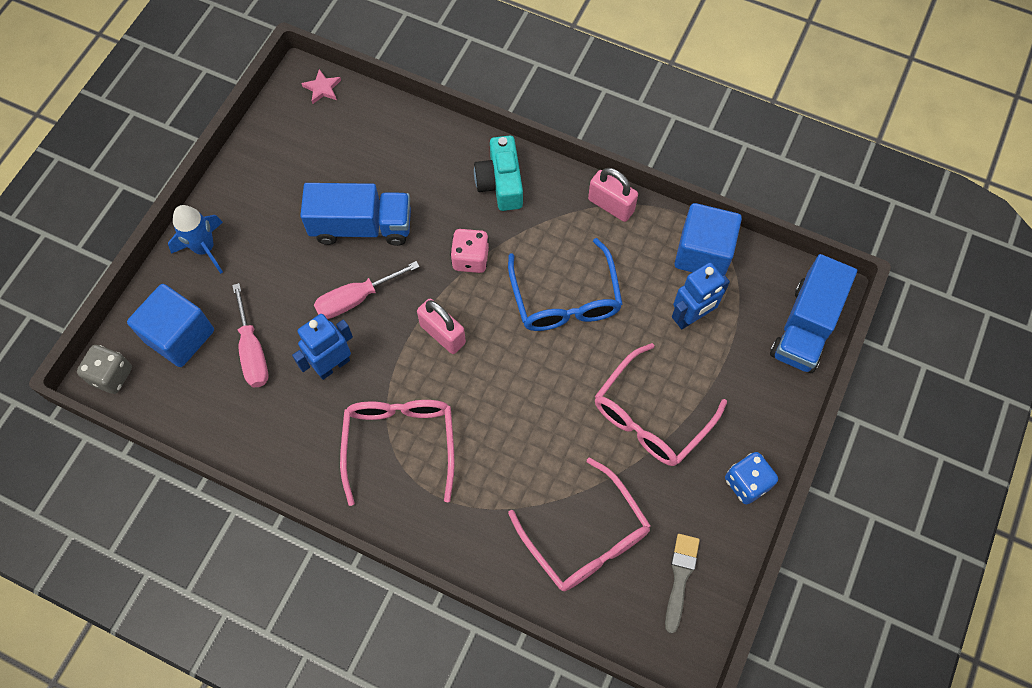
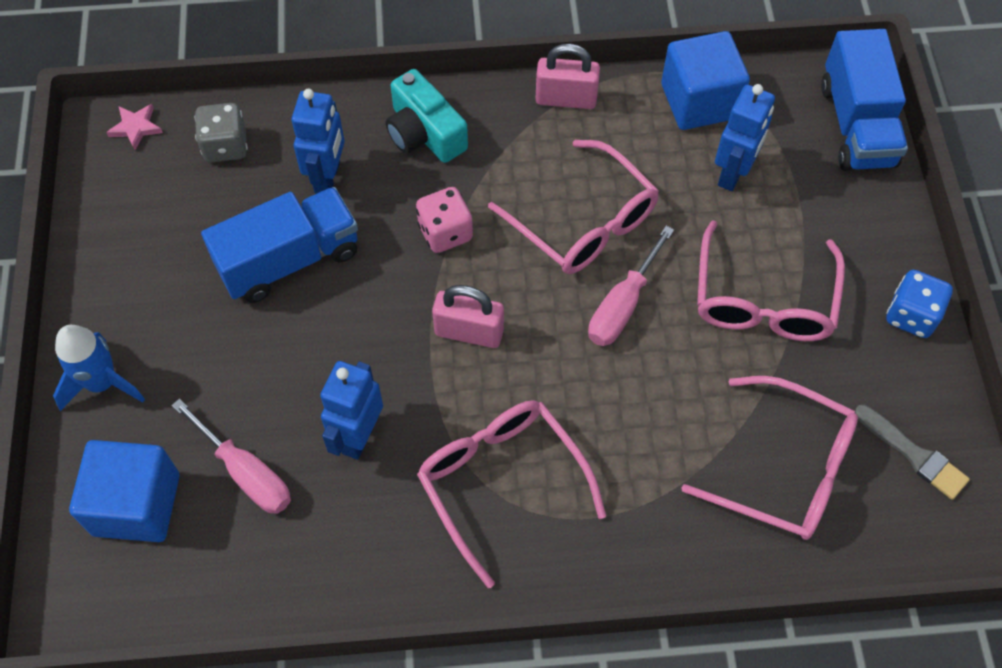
camera: 30 degrees left, 5 degrees down
grey dice [77,345,132,394] -> grey dice moved to [195,103,248,163]
pink screwdriver [314,261,420,319] -> pink screwdriver moved to [588,226,674,346]
blue glasses [508,238,623,331] -> pink glasses [488,140,659,274]
grey brush [665,534,700,633] -> grey brush turned 150 degrees clockwise [855,405,970,500]
none -> blue robot [291,89,345,194]

